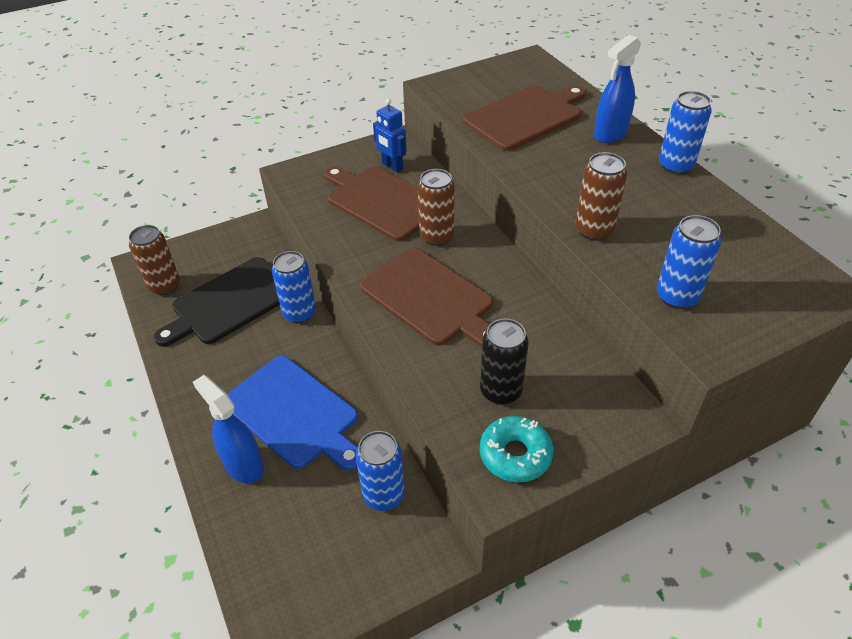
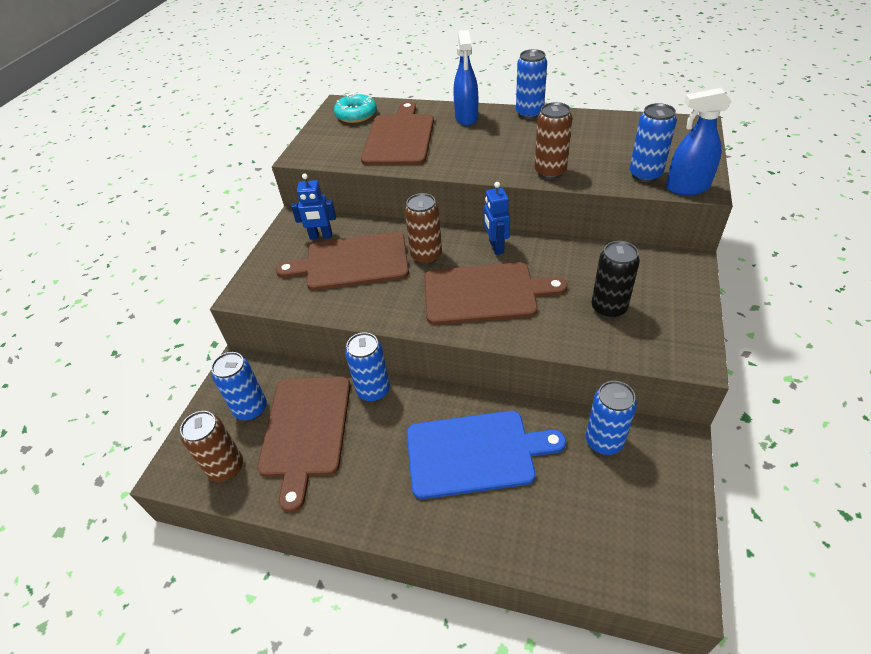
camera: 45 degrees left, 0 degrees up
black cutting board [154,257,280,347] -> brown cutting board [257,377,351,512]
blue spray bottle [193,375,264,483] -> blue spray bottle moved to [666,88,732,195]
turquoise donut [480,416,553,482] -> turquoise donut moved to [334,93,377,123]
none -> blue can [211,352,267,421]
none -> blue robot [484,182,510,255]

